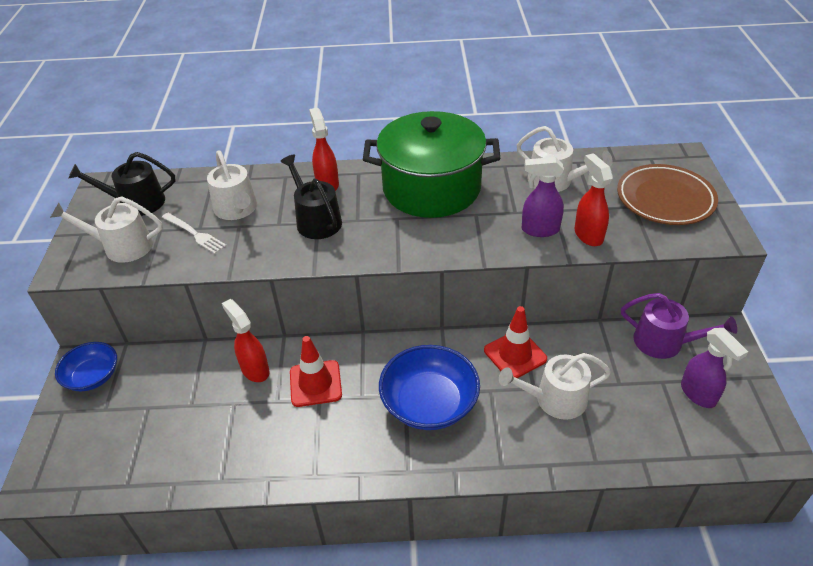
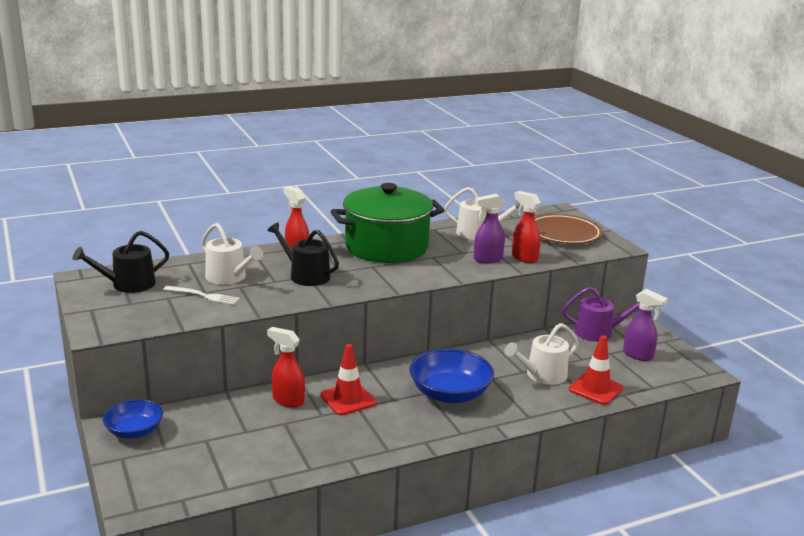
camera: 25 degrees left, 20 degrees down
white watering can [50,197,163,263] -> none
red traffic cone [484,306,547,378] -> red traffic cone moved to [569,335,623,405]

